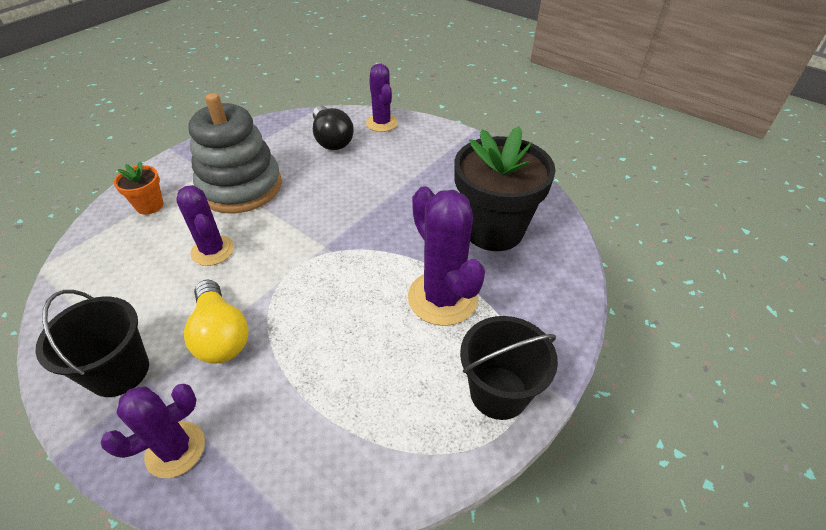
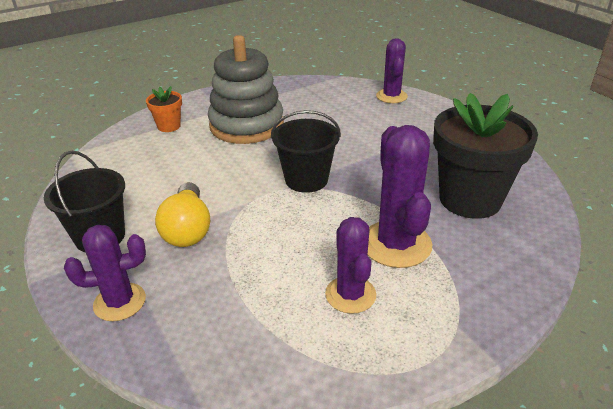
camera: 20 degrees right, 10 degrees down
purple cactus [176,185,234,266] -> purple cactus moved to [325,217,376,314]
black light bulb [313,106,354,150] -> none
black bucket [460,316,558,420] -> black bucket moved to [271,110,341,193]

